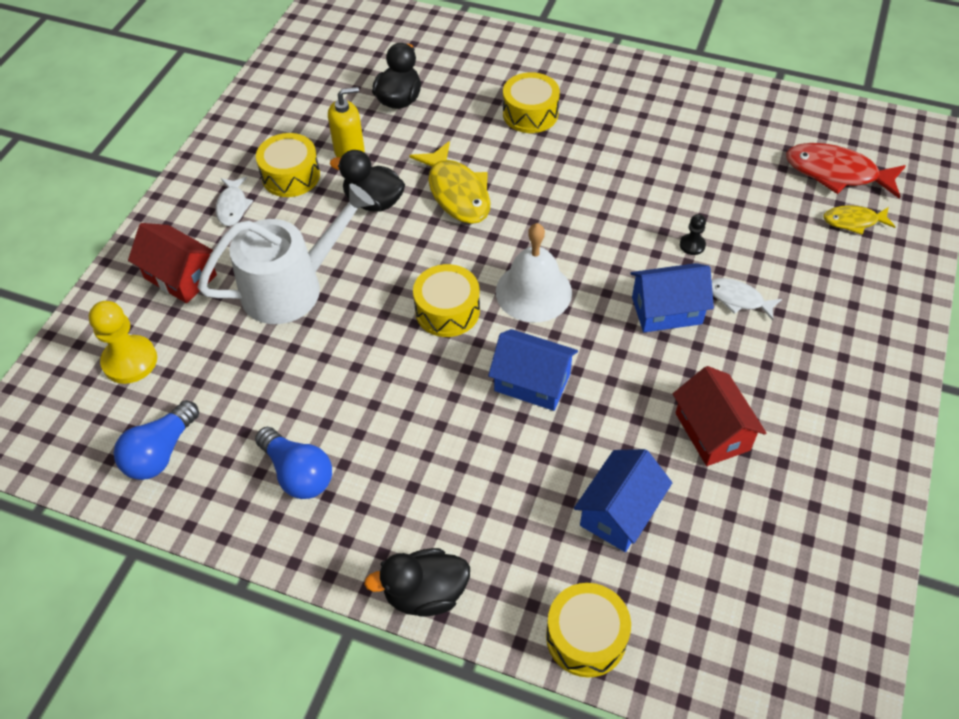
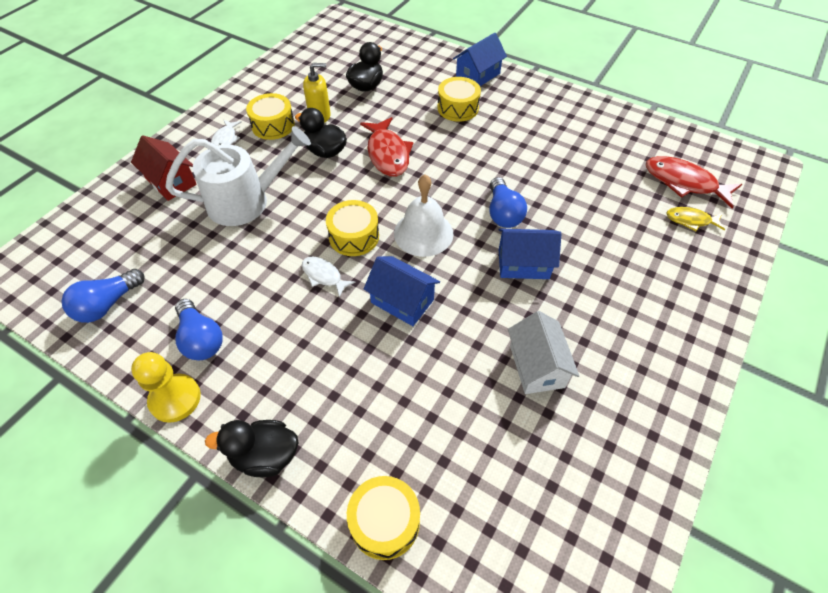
camera: 10 degrees right, 0 degrees up
yellow pawn [89,301,157,384] -> yellow pawn moved to [131,352,201,423]
yellow fish [409,141,490,224] -> red fish [360,117,413,177]
blue house [574,449,672,552] -> blue house moved to [453,33,507,86]
red house [673,366,766,466] -> white house [508,311,579,394]
black pawn [680,214,706,255] -> none
white fish [712,278,782,320] -> white fish moved to [302,257,356,298]
none -> blue light bulb [490,177,527,228]

